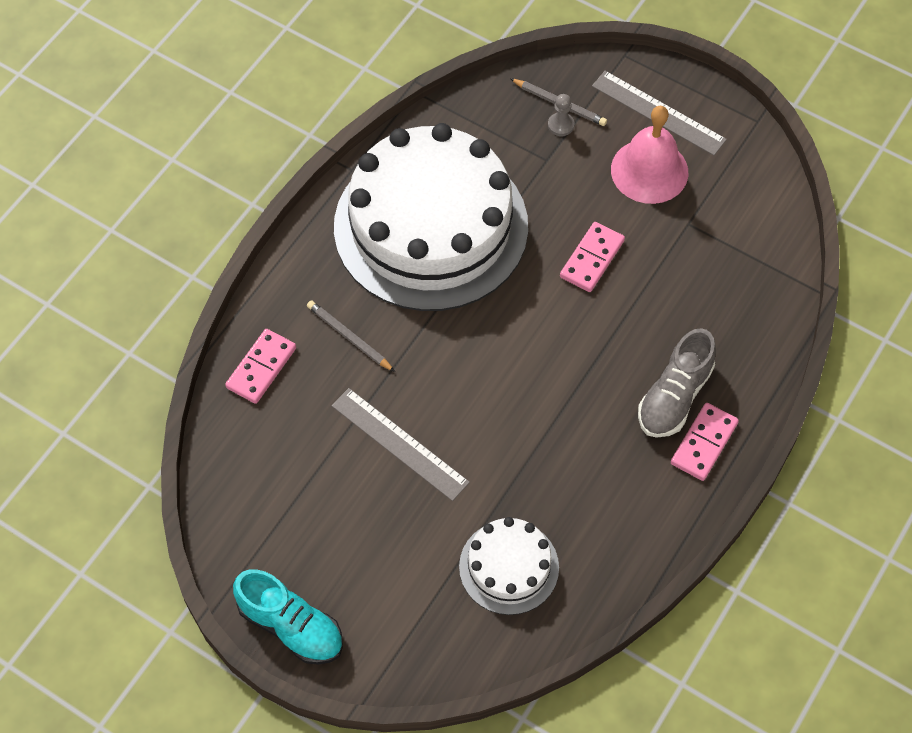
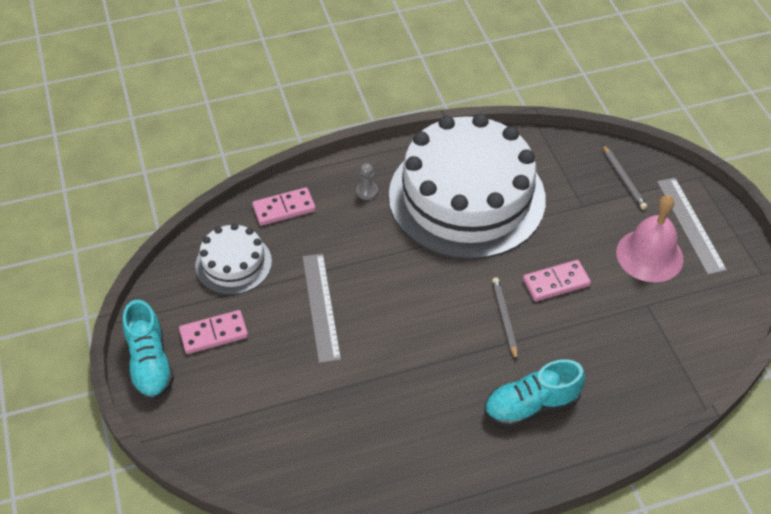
camera: 40 degrees right, 10 degrees down
grey pencil [307,300,395,372] -> grey pencil moved to [492,277,517,361]
white cake [459,517,559,615] -> white cake moved to [195,223,272,295]
grey pawn [548,94,574,136] -> grey pawn moved to [356,163,378,200]
grey shoe [638,328,716,438] -> turquoise shoe [484,359,585,427]
pink domino [671,403,739,481] -> pink domino moved to [179,310,248,354]

